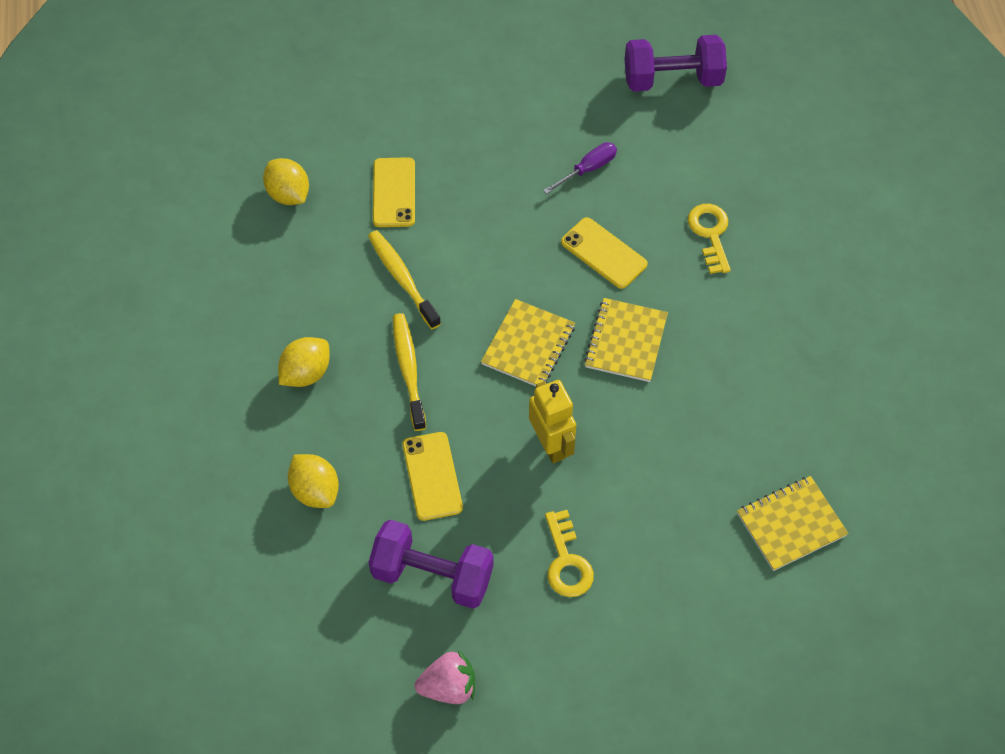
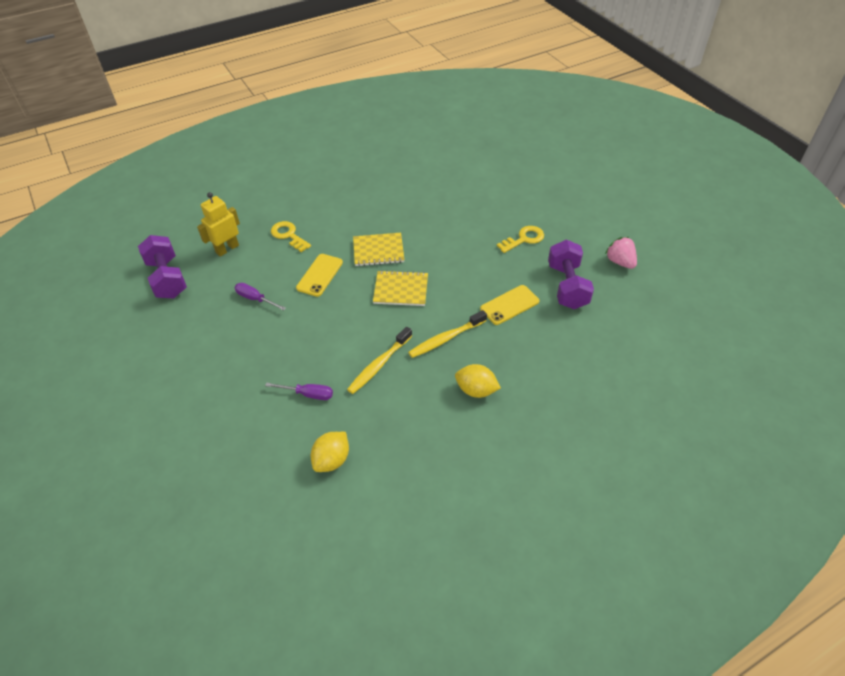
camera: 110 degrees left, 10 degrees down
yellow lemon [288,454,339,508] -> none
yellow phone [373,157,415,227] -> purple screwdriver [265,382,333,400]
yellow robot [529,380,576,463] -> yellow robot moved to [197,192,240,257]
yellow key [688,204,731,274] -> yellow key turned 75 degrees clockwise [271,221,311,252]
yellow notebook [737,476,848,571] -> none

